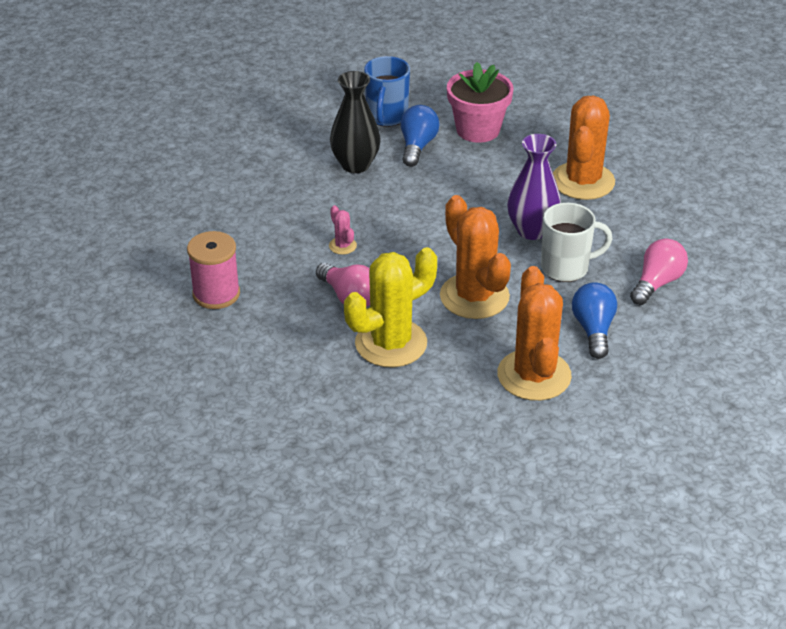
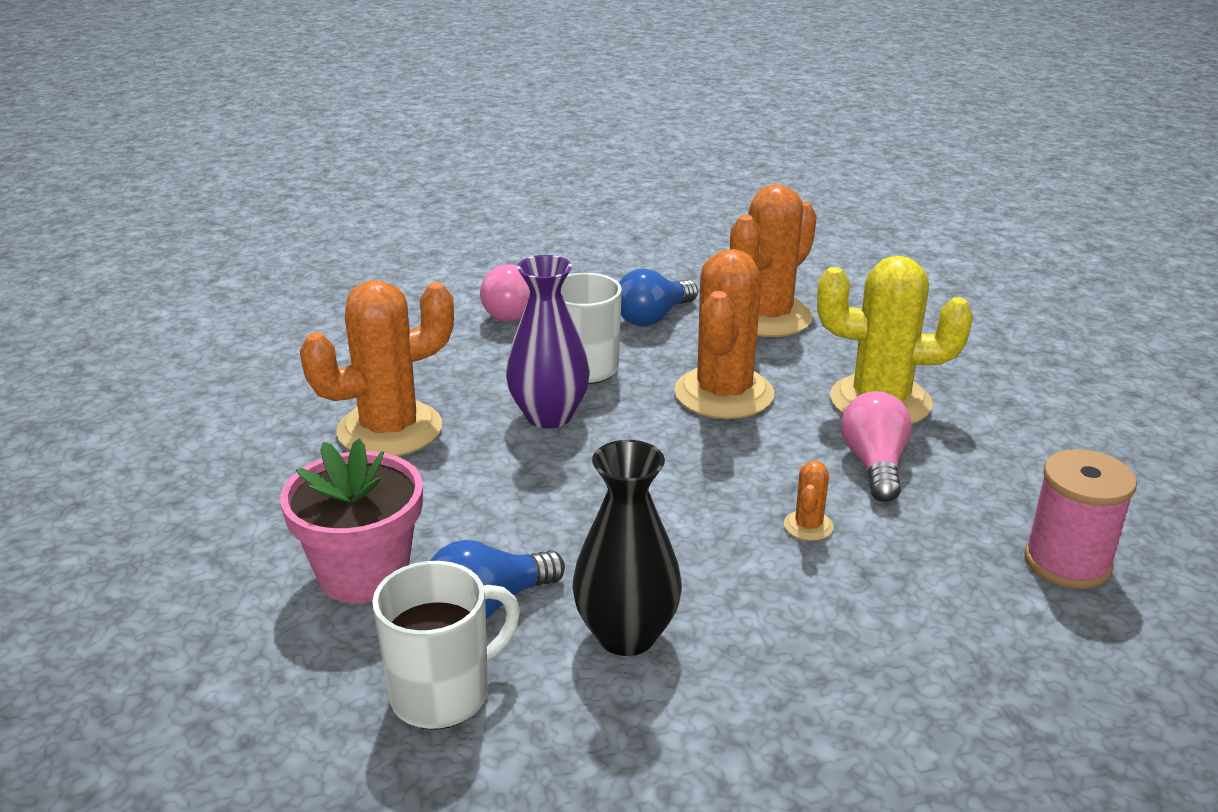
camera: 135 degrees left, 10 degrees down
pink cactus [329,205,357,255] -> orange cactus [784,461,834,541]
blue mug [364,56,410,127] -> white mug [372,561,520,730]

